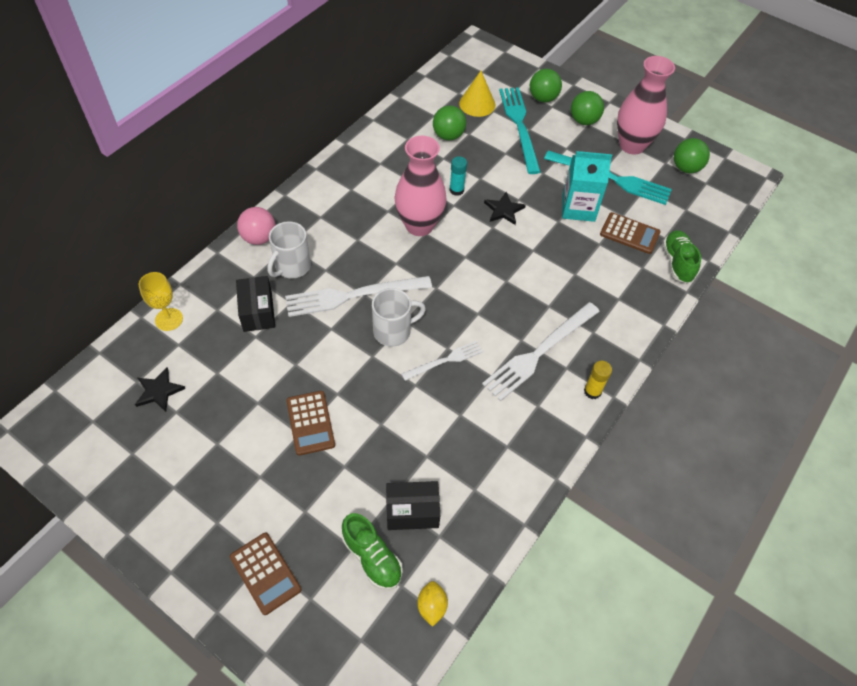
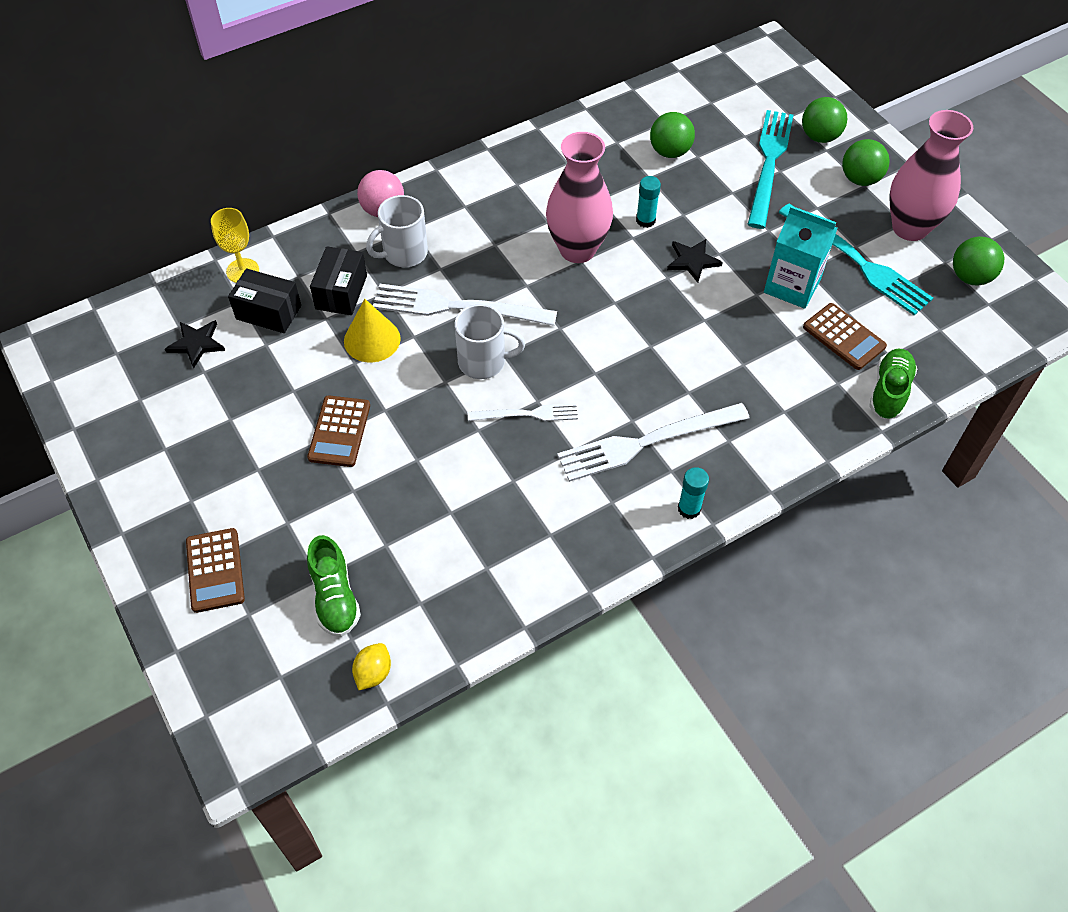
camera: 25 degrees right, 0 degrees up
black box [386,481,440,530] -> black box moved to [228,268,301,333]
yellow cone [459,71,495,117] -> yellow cone moved to [344,299,401,362]
yellow glue stick [584,361,612,399] -> turquoise glue stick [678,467,709,519]

